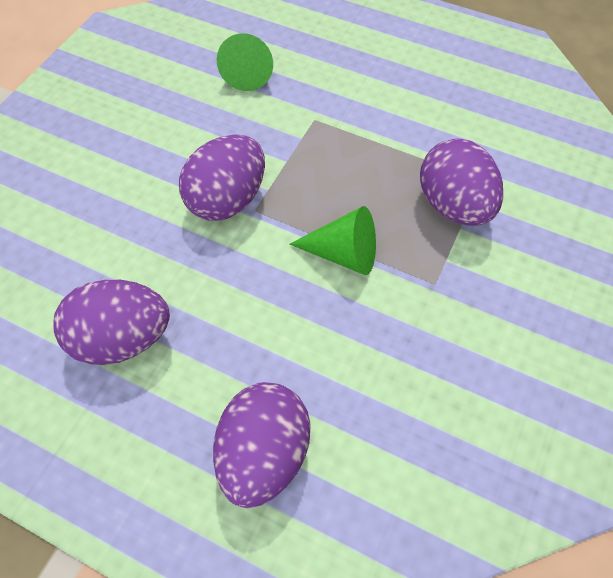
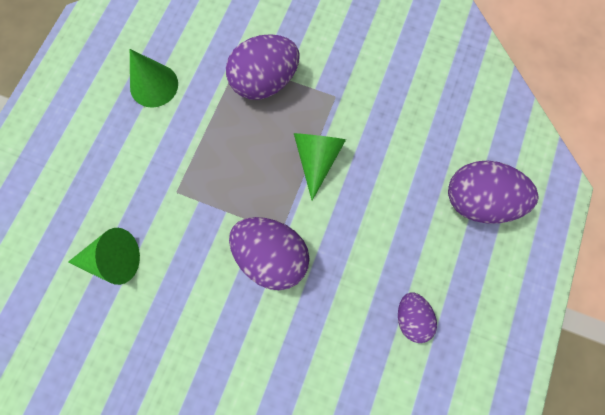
camera: 95 degrees left, 15 degrees up
purple egg [53,280,170,365] -> purple egg [398,292,437,343], size x0.57
none -> green cone [130,49,178,107]

